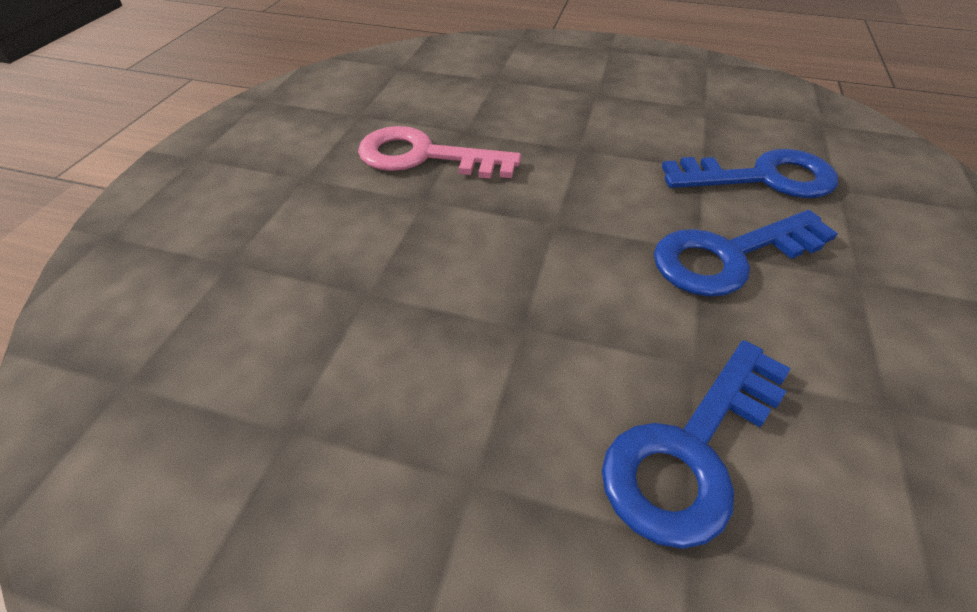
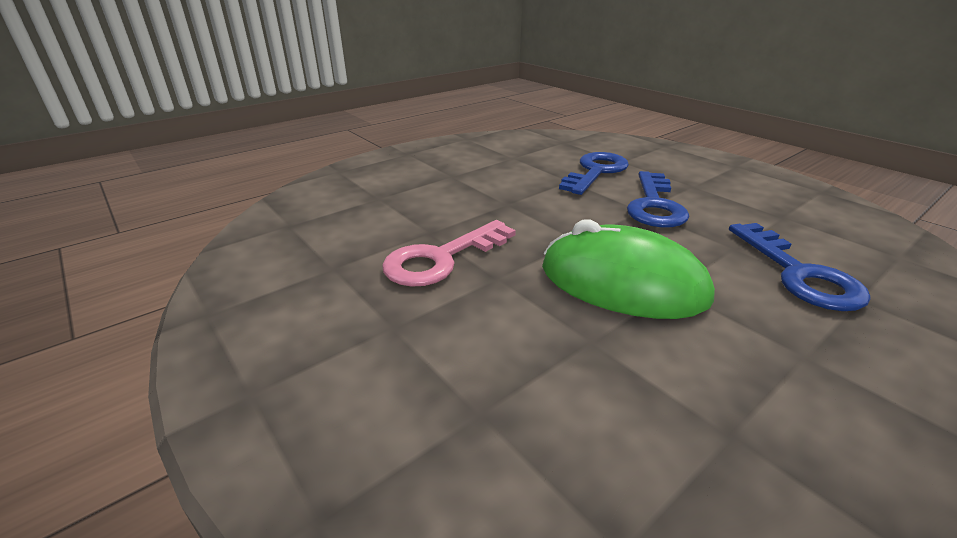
camera: 55 degrees left, 15 degrees down
none -> green mouse [542,219,715,319]

